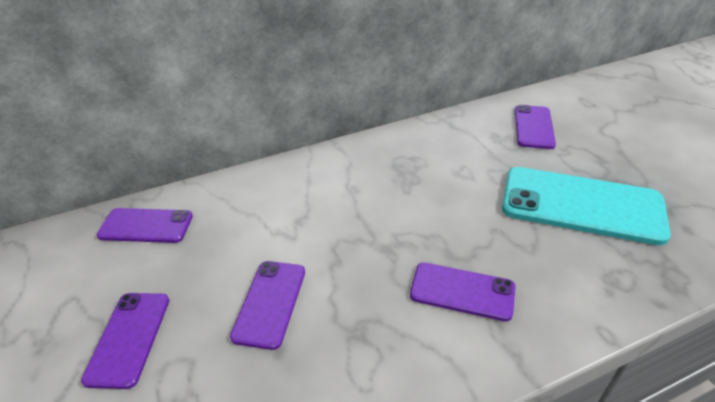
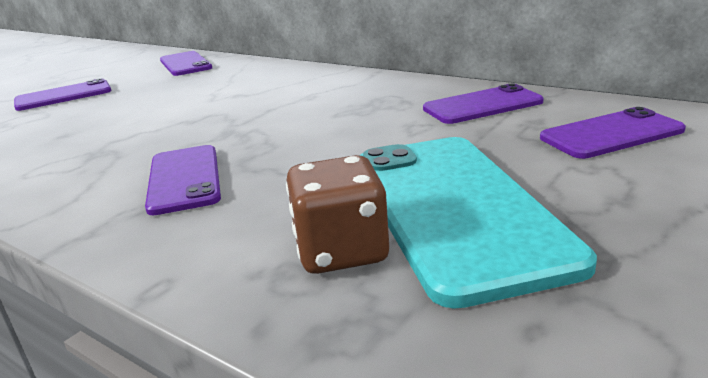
camera: 60 degrees right, 15 degrees down
purple phone [230,261,305,350] -> purple phone moved to [423,83,543,124]
none -> brown dice [286,155,389,274]

